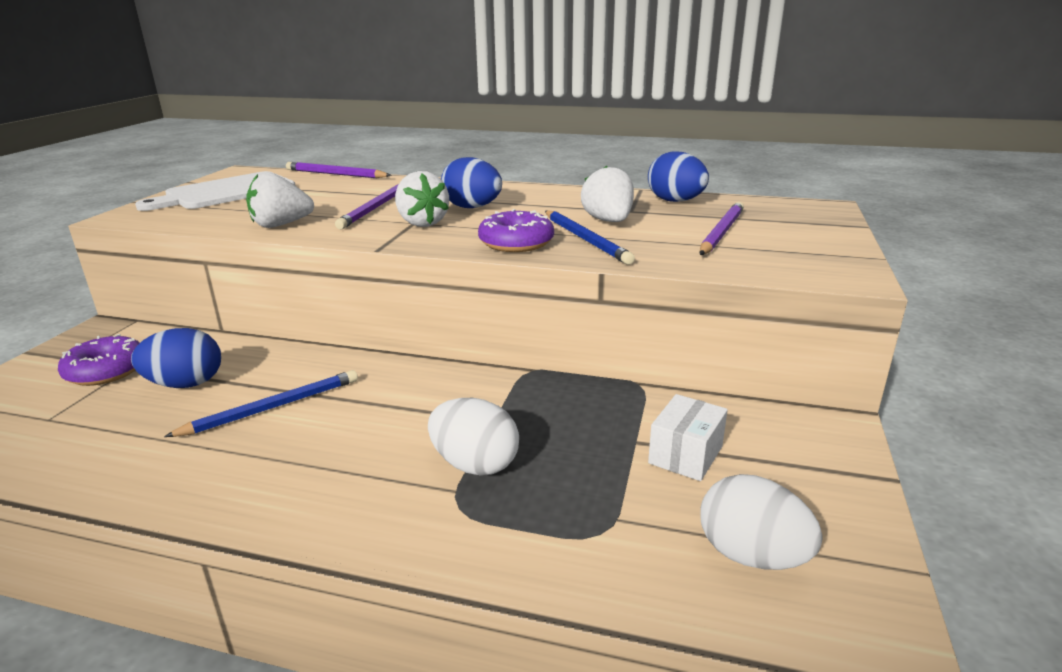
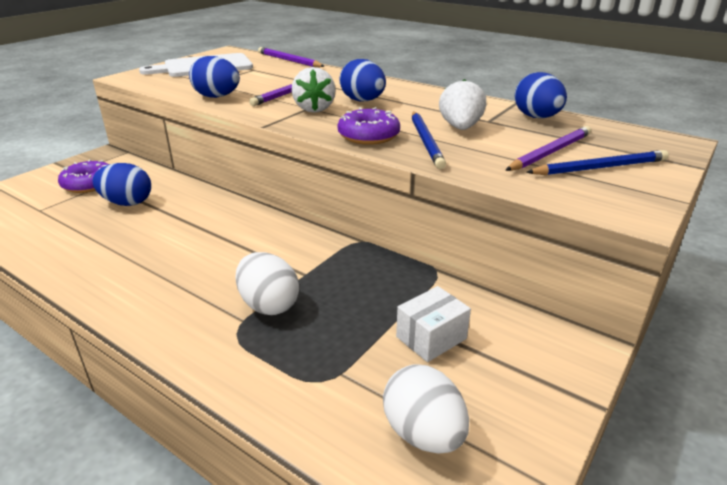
camera: 20 degrees right, 5 degrees up
blue pencil [164,370,358,437] -> blue pencil moved to [526,150,669,175]
white strawberry [246,172,314,228] -> blue egg [189,56,240,98]

